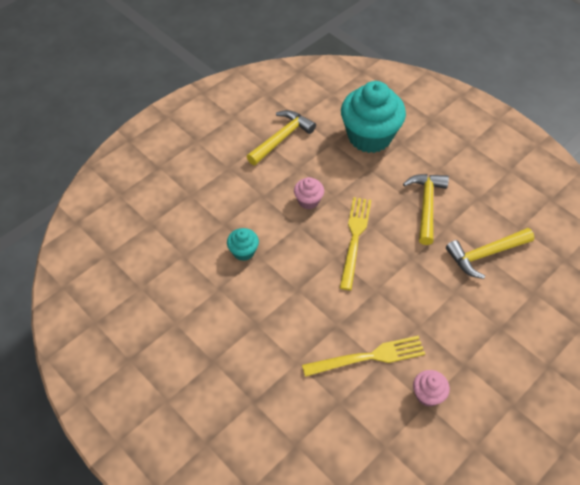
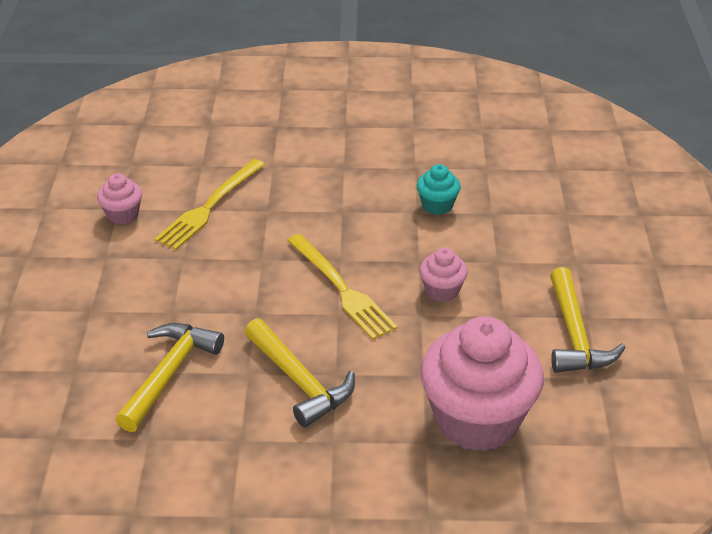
camera: 135 degrees right, 15 degrees down
turquoise cupcake [341,81,406,153] -> pink cupcake [420,316,544,451]

